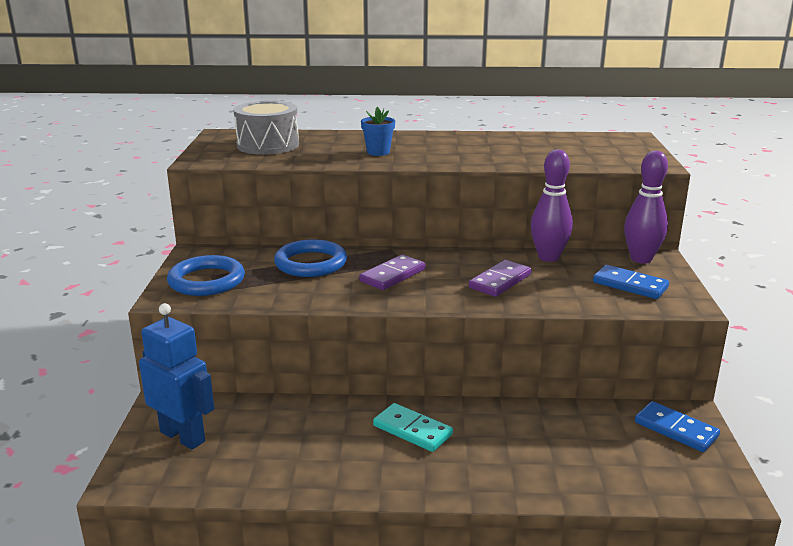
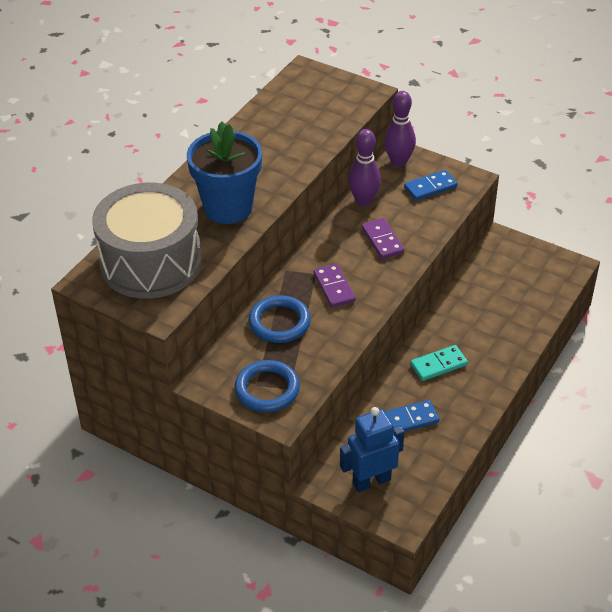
camera: 60 degrees left, 20 degrees up
grey drum [234,101,299,155] -> grey drum [92,183,202,299], size x1.68
blue flower pot [361,107,395,156] -> blue flower pot [187,122,262,224], size x2.36
blue domino [635,401,720,452] -> blue domino moved to [385,400,440,432]

